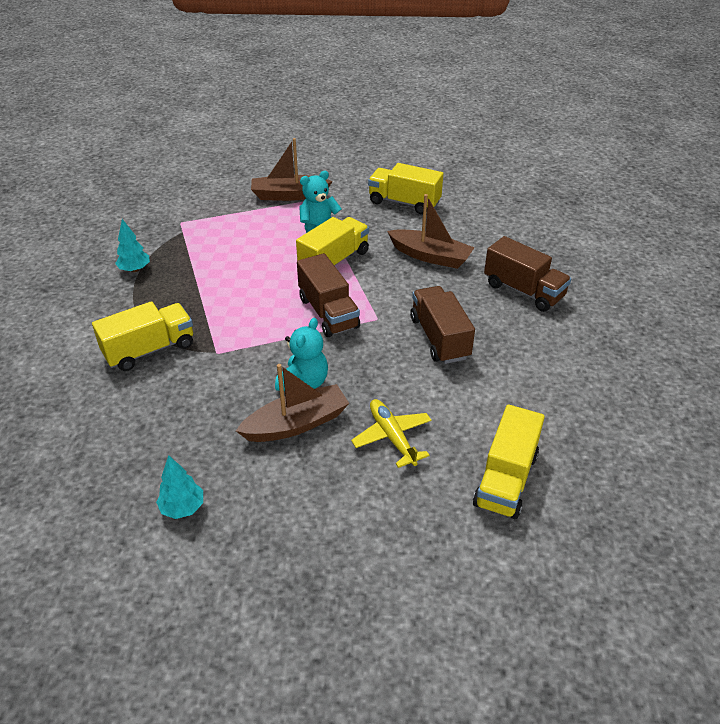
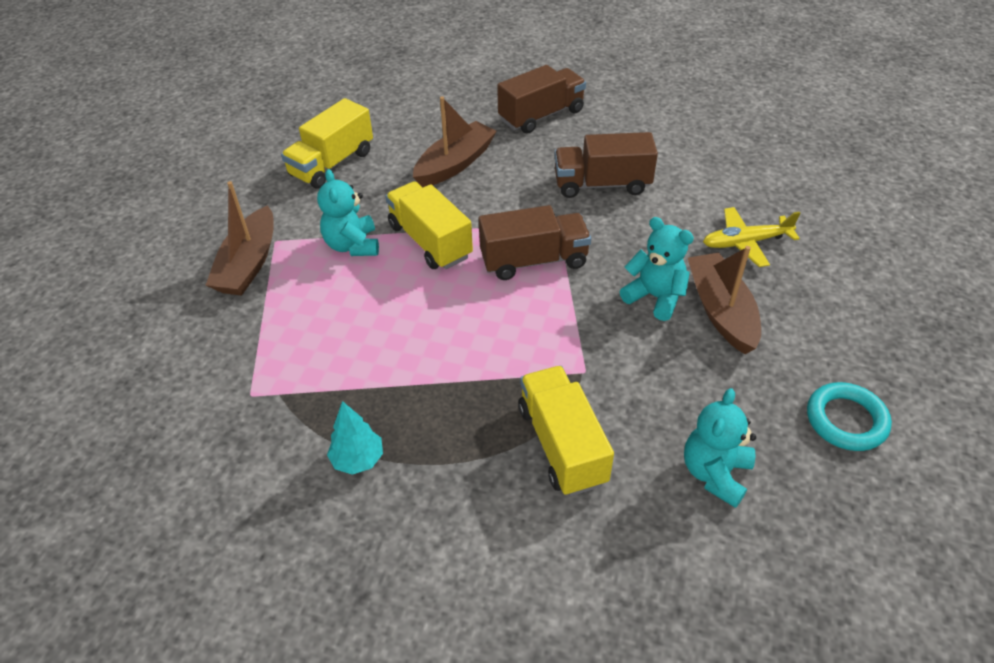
camera: 75 degrees left, 5 degrees up
turquoise tree [156,455,203,519] -> turquoise ring [807,382,892,451]
yellow truck [473,404,545,519] -> none
none -> turquoise teddy bear [684,388,756,508]

